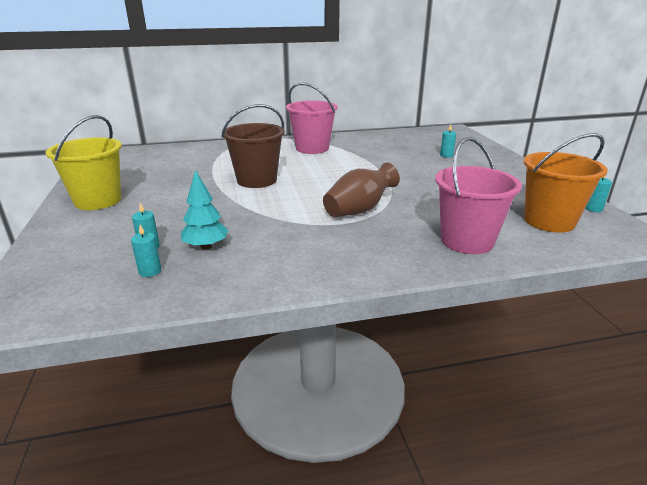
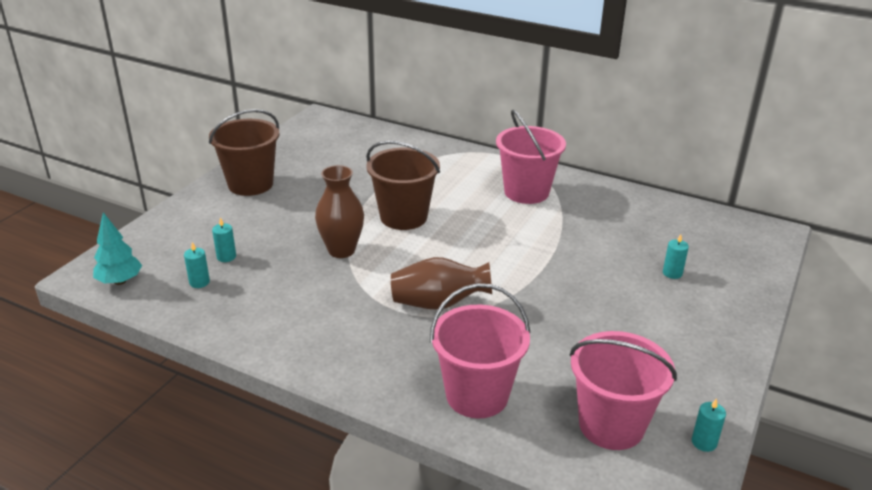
camera: 40 degrees right, 5 degrees up
yellow bucket [46,115,122,210] -> brown bucket [209,109,280,196]
turquoise tree [181,170,229,250] -> turquoise tree moved to [93,212,142,285]
orange bucket [524,133,608,233] -> pink bucket [570,331,677,450]
none -> brown vase [315,165,364,258]

